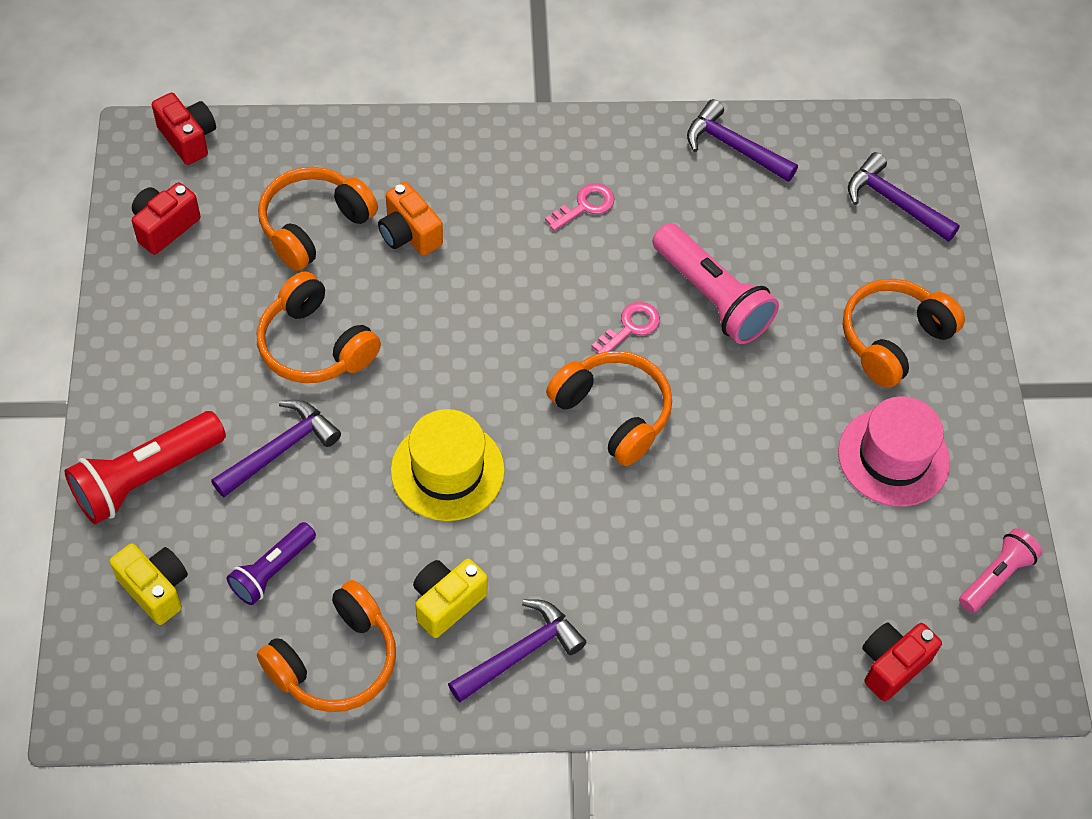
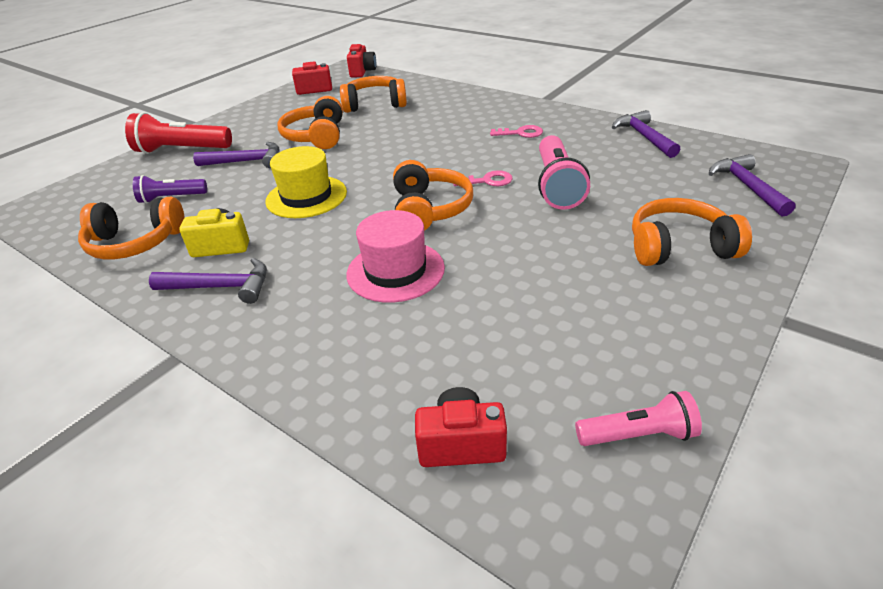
camera: 45 degrees right, 20 degrees down
yellow camera [110,543,188,625] -> none
orange camera [378,182,443,256] -> none
pink hat [838,396,950,507] -> pink hat moved to [346,210,445,303]

